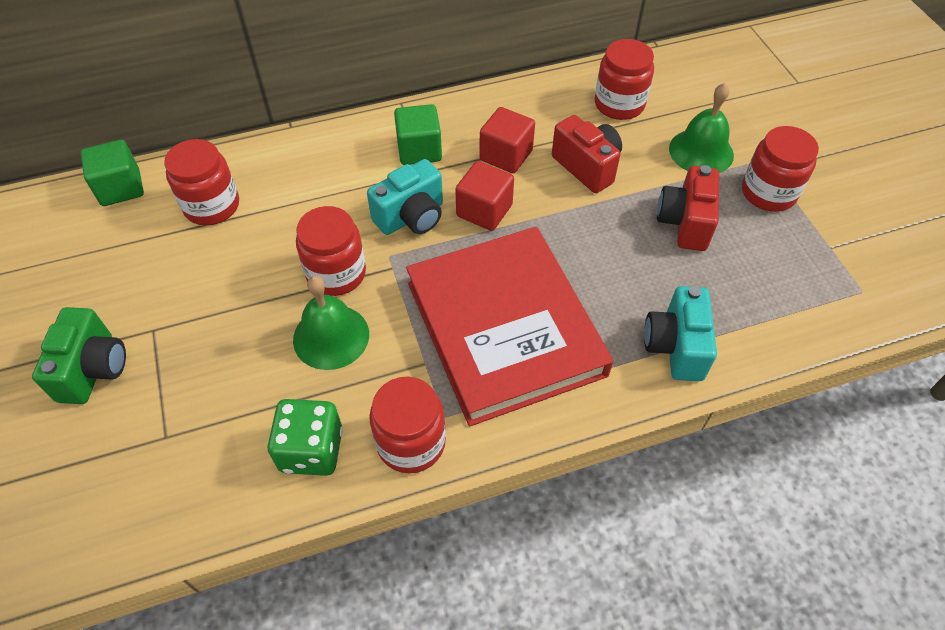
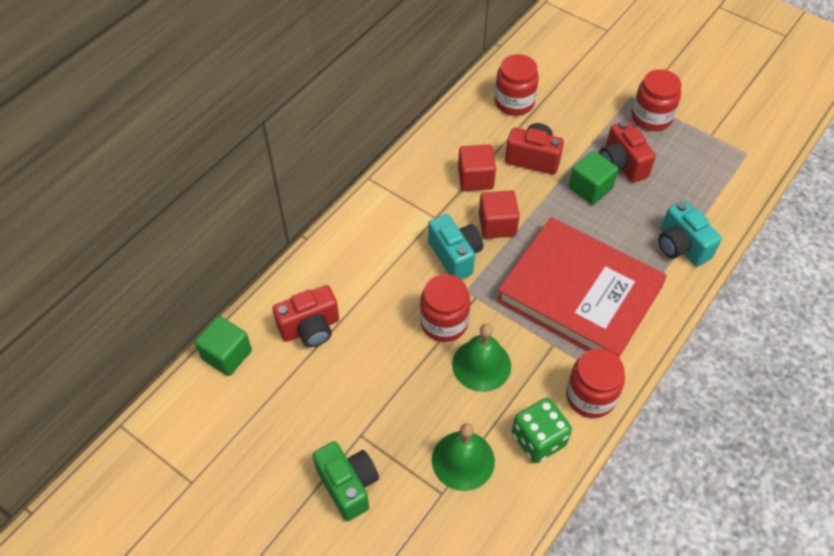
camera: 35 degrees left, 0 degrees up
red jar [164,139,239,225] -> red camera [273,285,339,347]
turquoise camera [367,159,443,235] -> turquoise camera turned 45 degrees counterclockwise [428,214,483,279]
green cube [394,104,442,165] -> green cube moved to [569,151,618,205]
green bell [669,83,734,173] -> green bell moved to [432,423,495,491]

